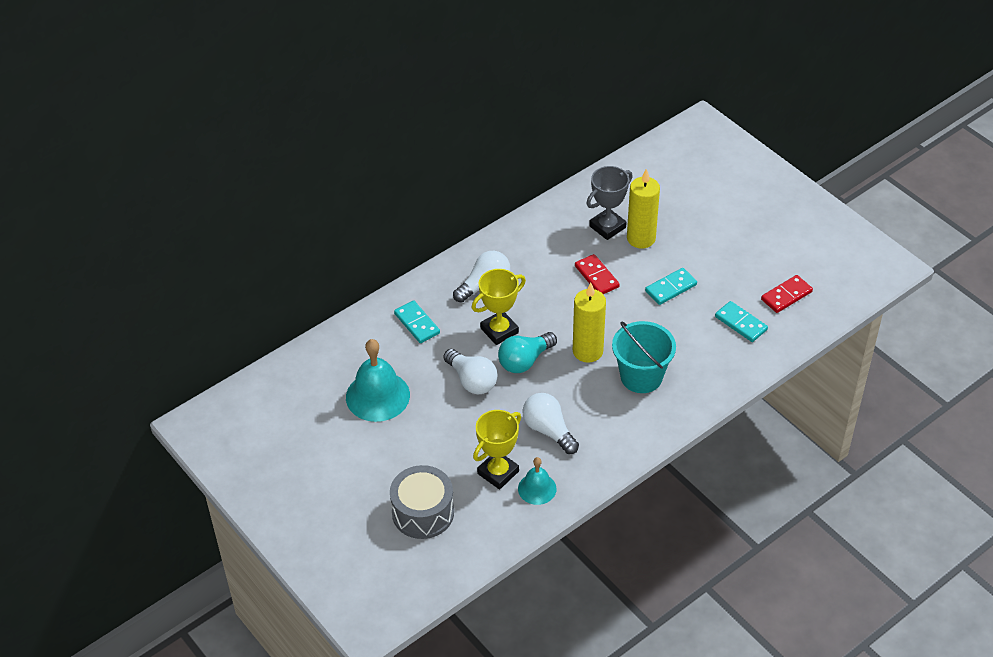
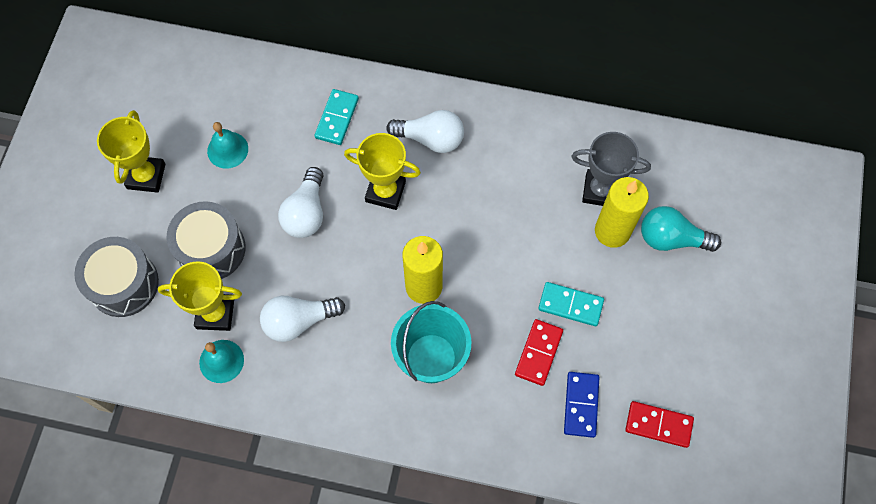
camera: 50 degrees right, 20 degrees up
turquoise bell [346,339,410,422] -> turquoise bell [207,122,248,169], size x0.57
turquoise light bulb [498,332,557,373] -> turquoise light bulb moved to [641,206,721,252]
white light bulb [522,393,579,454] -> white light bulb turned 120 degrees counterclockwise [260,296,345,342]
red domino [575,254,620,294] -> red domino moved to [515,319,563,386]
turquoise domino [715,301,768,342] -> blue domino [564,372,599,438]
none -> yellow trophy [97,110,166,193]
none -> grey drum [167,201,245,279]

